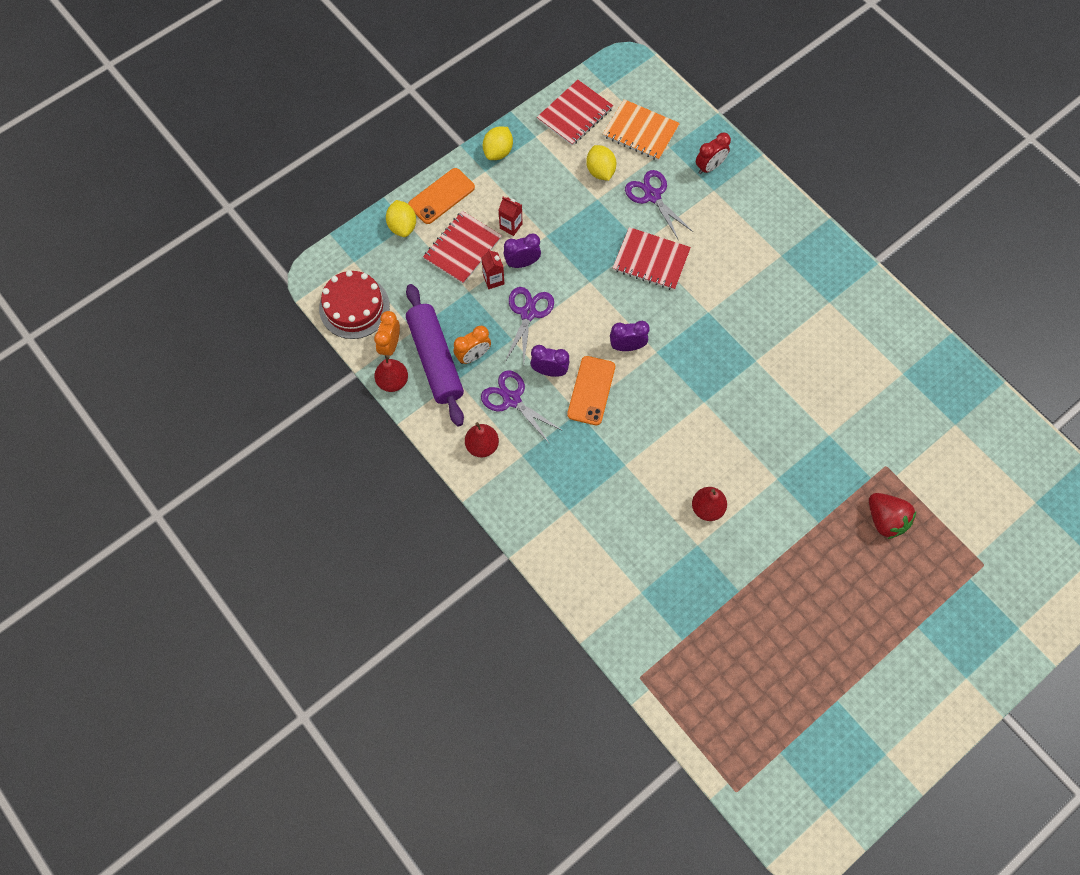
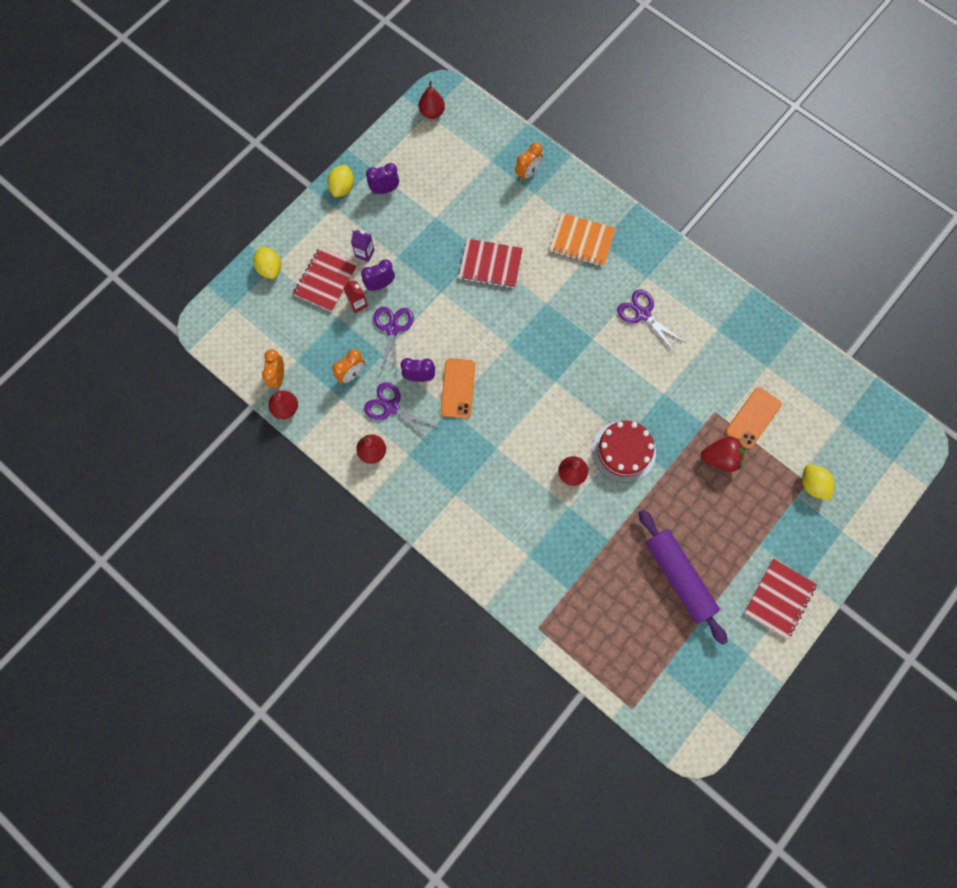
camera: 10 degrees left, 5 degrees up
red cake [319,270,390,339] -> red cake moved to [592,420,656,483]
purple rolling pin [406,284,464,426] -> purple rolling pin moved to [639,510,728,645]
orange phone [408,168,475,224] -> orange phone moved to [726,388,781,449]
red carton [498,197,523,236] -> purple carton [351,230,374,262]
red notebook [537,80,613,146] -> red notebook moved to [744,559,817,639]
yellow lemon [586,145,616,181] -> yellow lemon moved to [802,464,835,501]
orange notebook [603,99,680,161] -> orange notebook moved to [549,213,616,267]
purple clock [610,321,650,351] -> purple clock moved to [366,163,399,194]
purple scissors [625,170,693,239] -> purple scissors moved to [617,289,686,353]
red clock [696,133,731,174] -> orange clock [515,142,543,181]
red strawberry [869,493,916,539] -> red strawberry turned 45 degrees counterclockwise [701,436,745,472]
none -> red pear [419,81,445,119]

